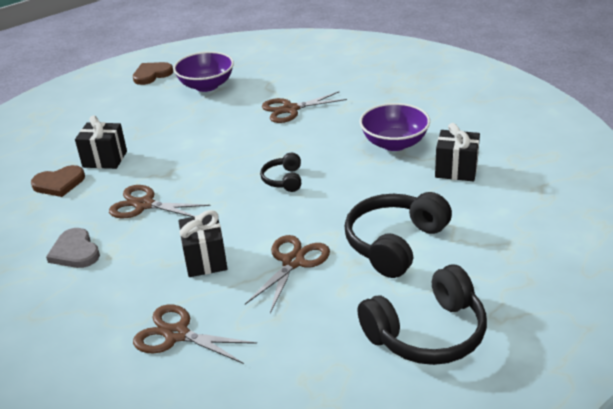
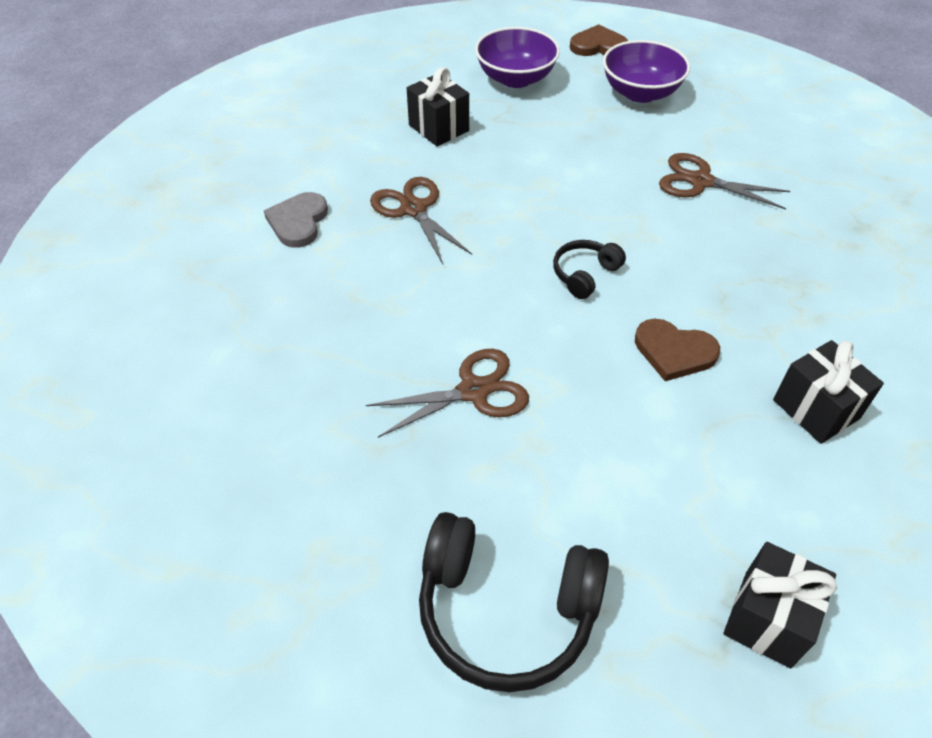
camera: 40 degrees right, 15 degrees up
brown heart [31,165,85,197] -> brown heart moved to [635,319,720,381]
brown scissors [133,304,257,364] -> none
black gift [178,210,228,277] -> black gift moved to [723,542,837,668]
black headphones [344,192,452,278] -> none
purple bowl [359,103,430,151] -> purple bowl moved to [475,27,560,88]

